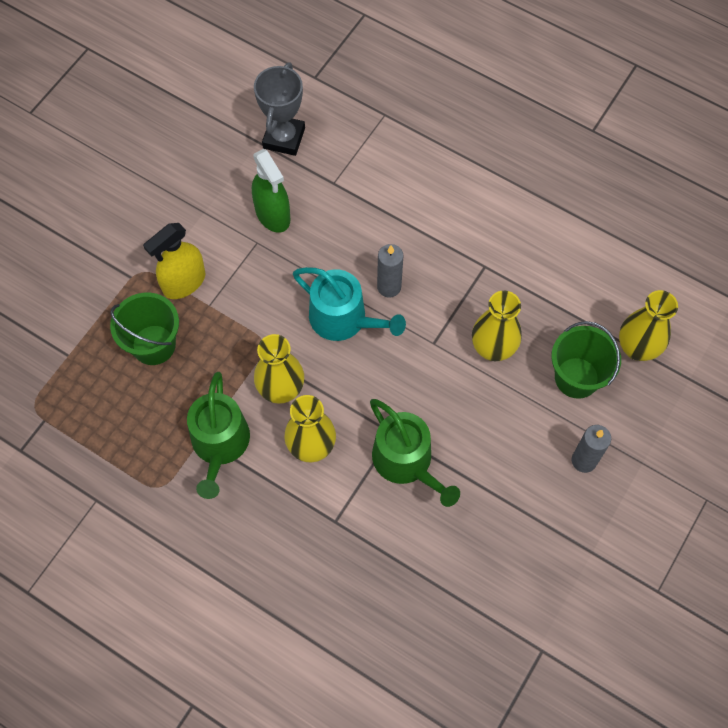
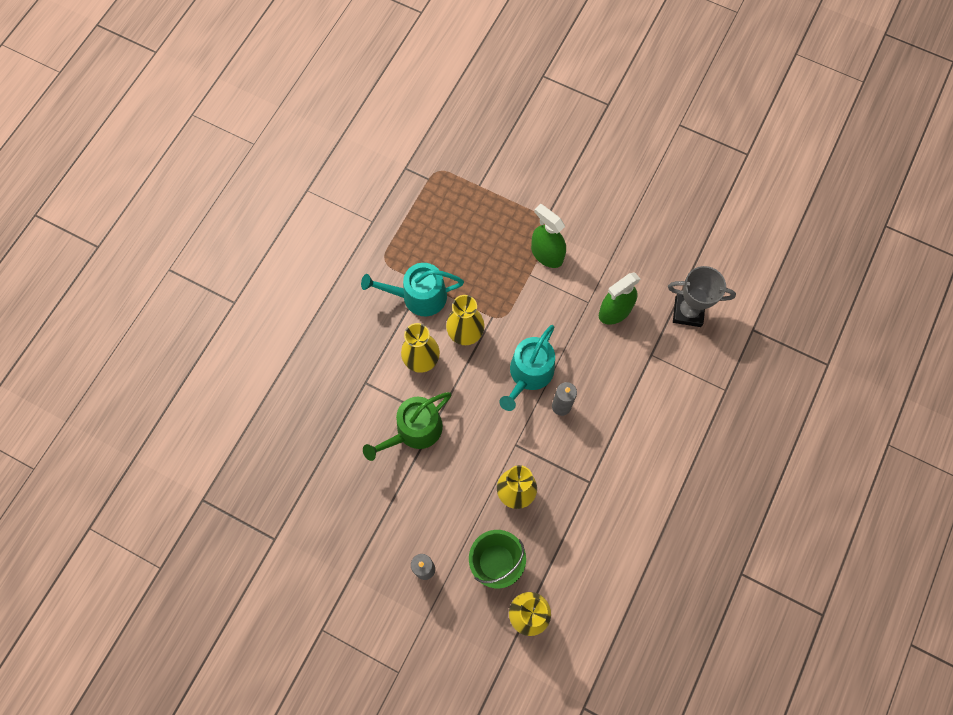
camera: 85 degrees right, 5 degrees up
green bucket [110,292,179,365] -> none
yellow spray bottle [143,223,205,299] -> green spray bottle [531,204,566,268]
green watering can [187,372,250,499] -> turquoise watering can [361,263,464,316]

